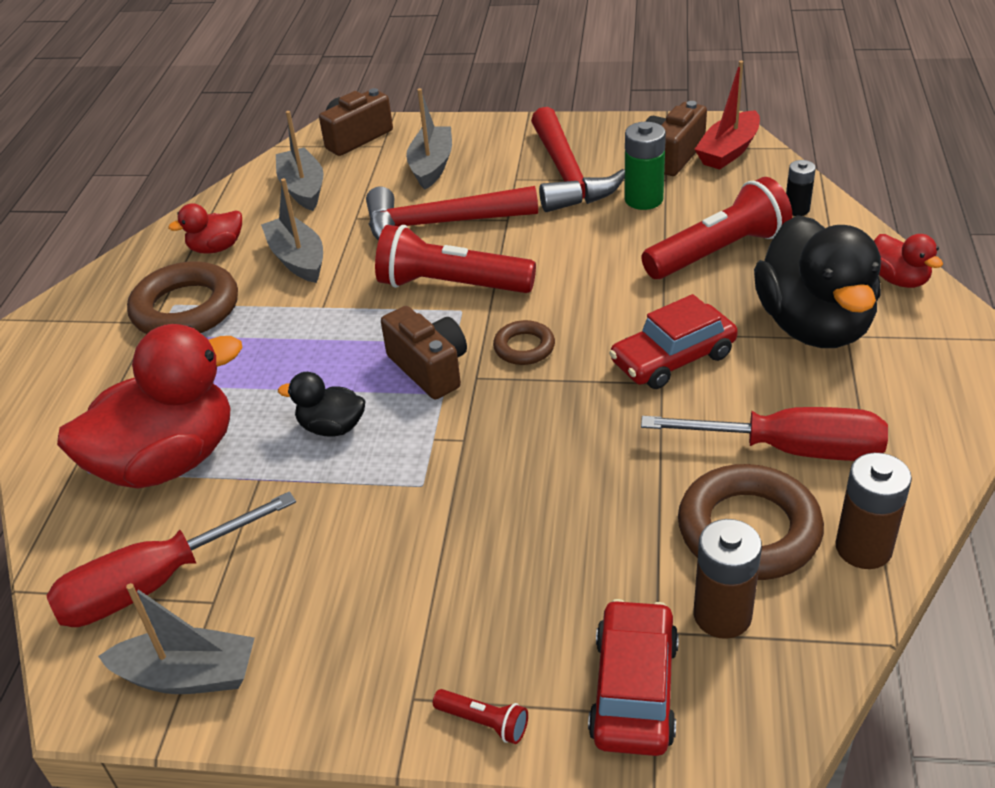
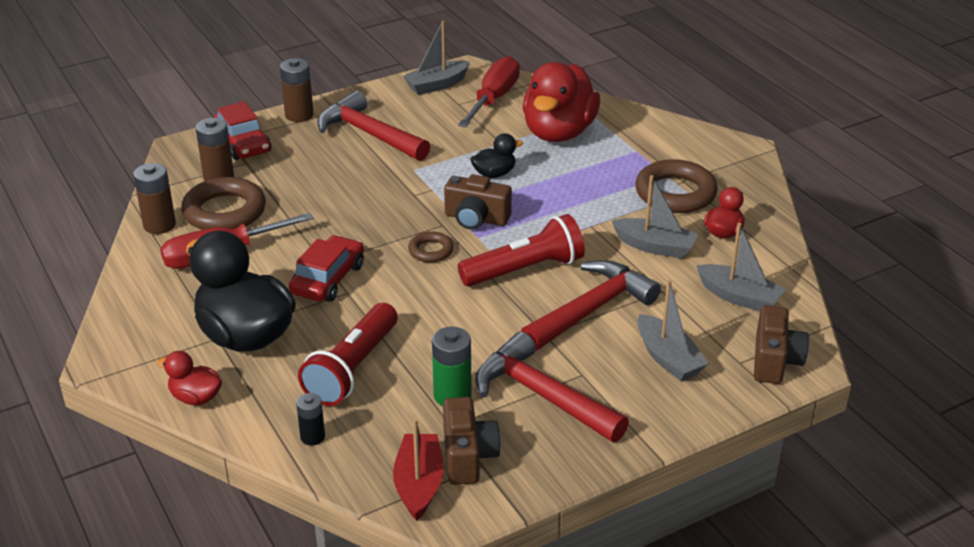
camera: 140 degrees right, 5 degrees down
red flashlight [433,689,528,744] -> brown battery [280,58,314,122]
none -> red hammer [317,90,430,161]

